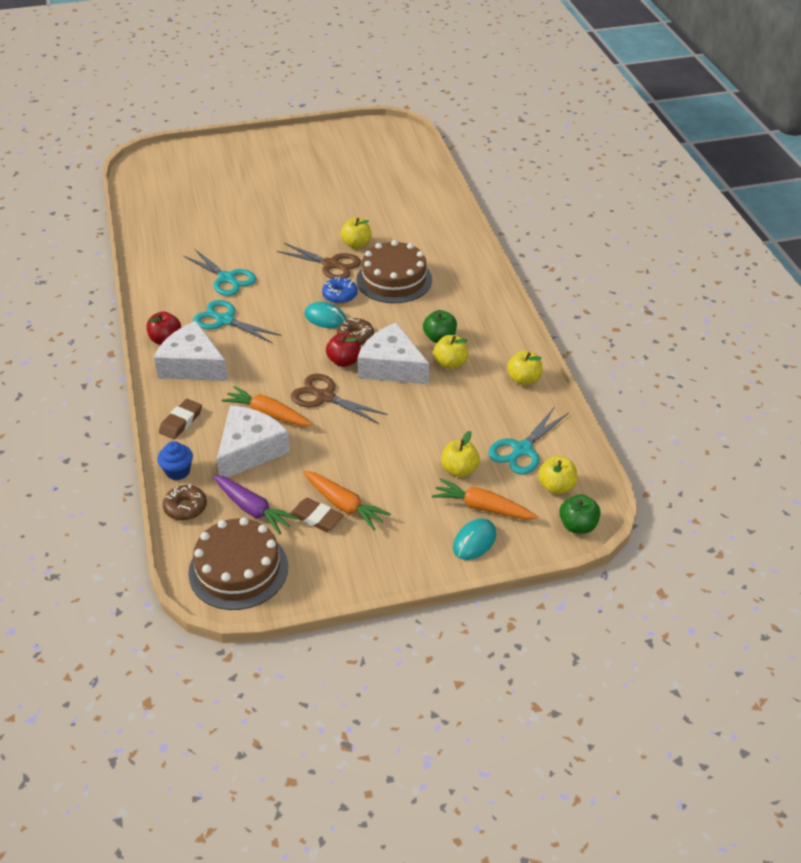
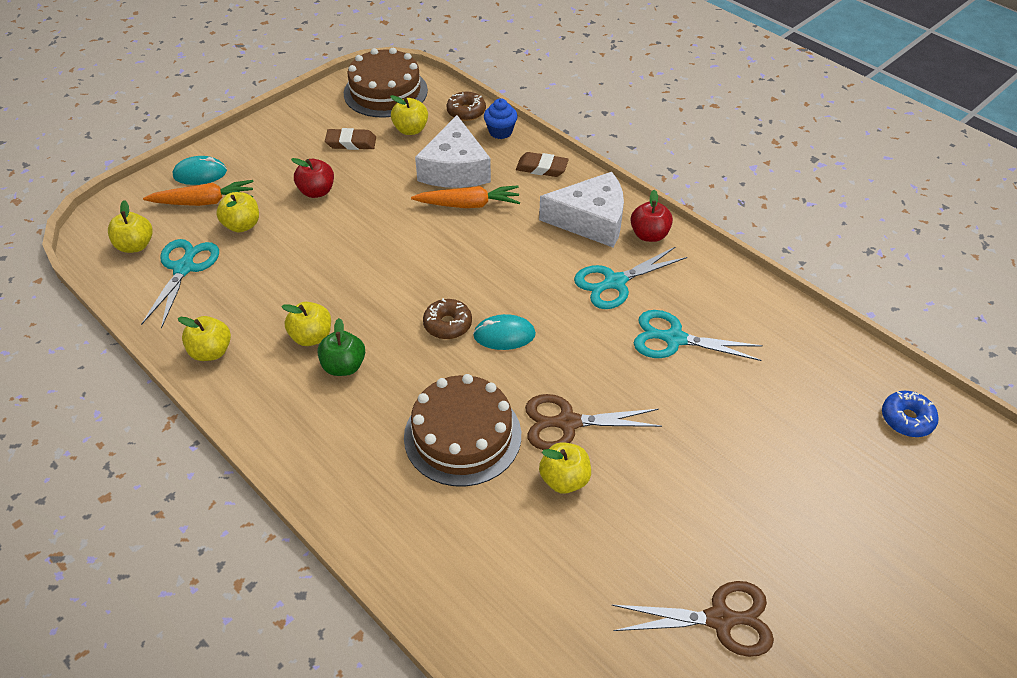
camera: 150 degrees right, 5 degrees up
brown eraser [159,399,202,439] -> brown eraser turned 75 degrees counterclockwise [516,152,569,177]
turquoise scissors [193,300,281,343] -> turquoise scissors turned 150 degrees clockwise [574,246,687,309]
purple carrot [212,475,298,535] -> yellow apple [390,95,428,135]
brown scissors [291,374,388,424] -> brown scissors moved to [612,581,774,657]
orange carrot [303,471,391,530] -> none
blue donut [322,277,358,304] -> blue donut moved to [882,391,939,437]
red apple [326,333,361,367] -> red apple moved to [291,158,334,198]
white cheese [357,323,429,384] -> none
turquoise mouse [453,518,496,560] -> turquoise mouse turned 75 degrees clockwise [173,156,227,185]
green apple [559,494,601,534] -> none

